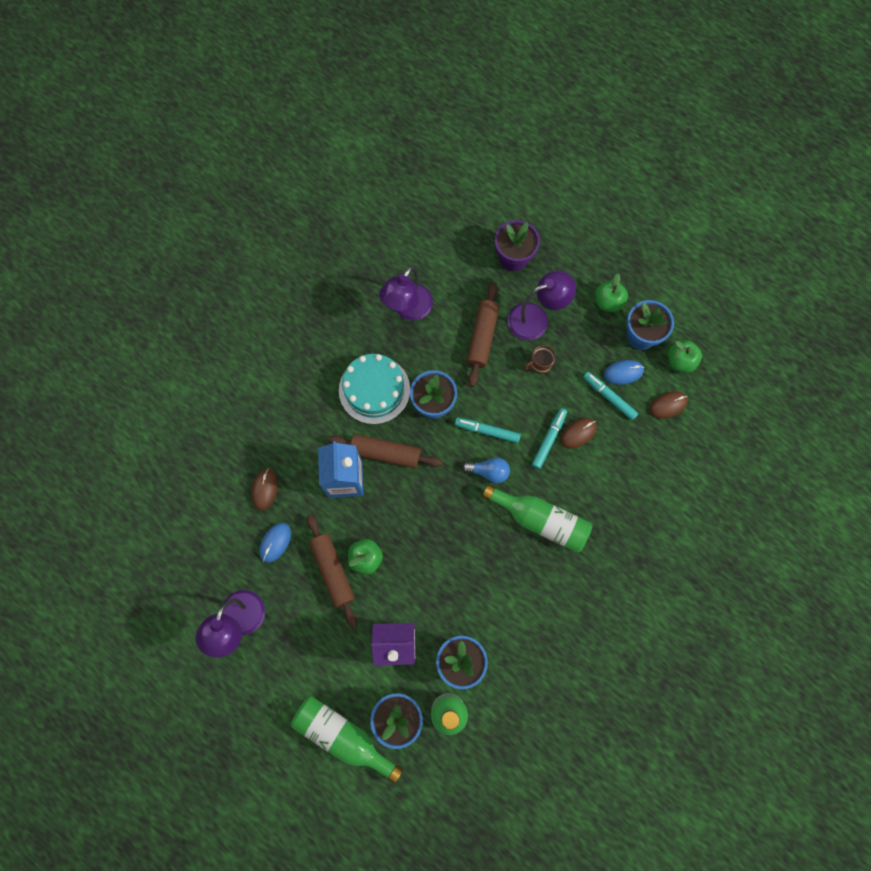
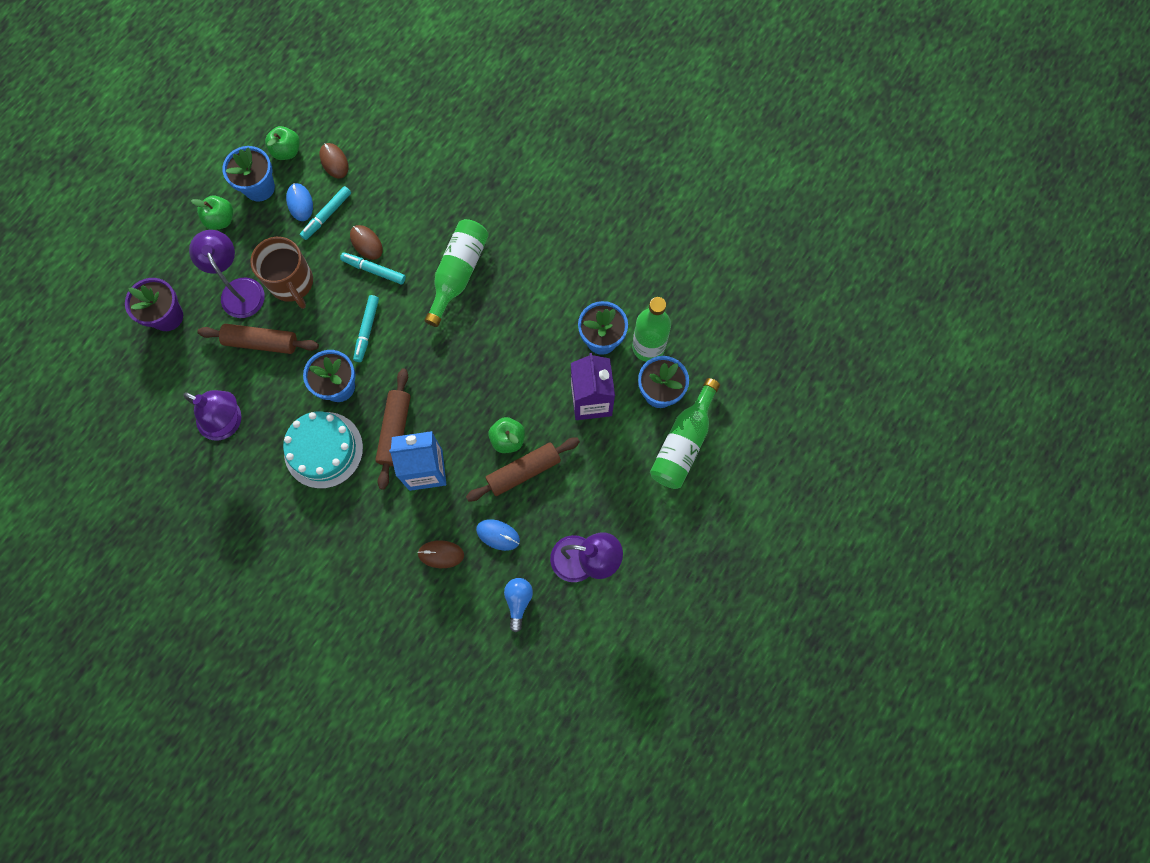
camera: 95 degrees left, 0 degrees up
blue light bulb [462,458,510,483] -> blue light bulb moved to [504,578,533,633]
brown mug [524,345,556,374] -> brown mug [250,237,313,309], size x2.00

